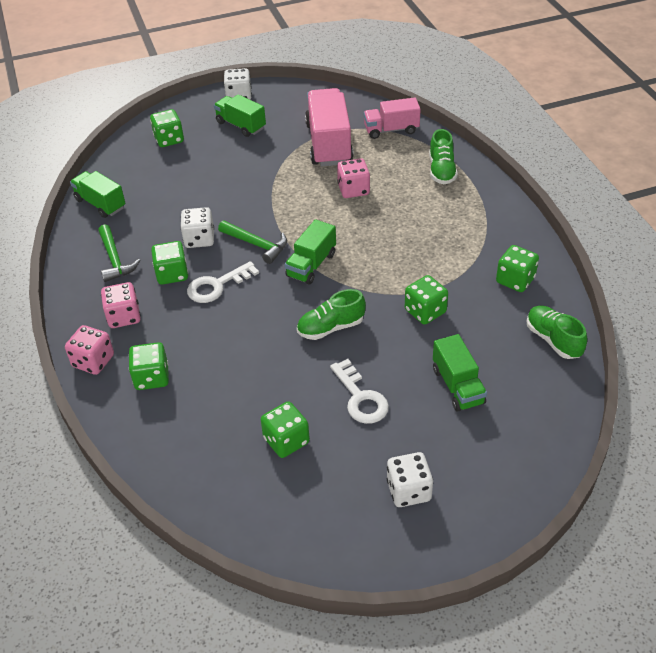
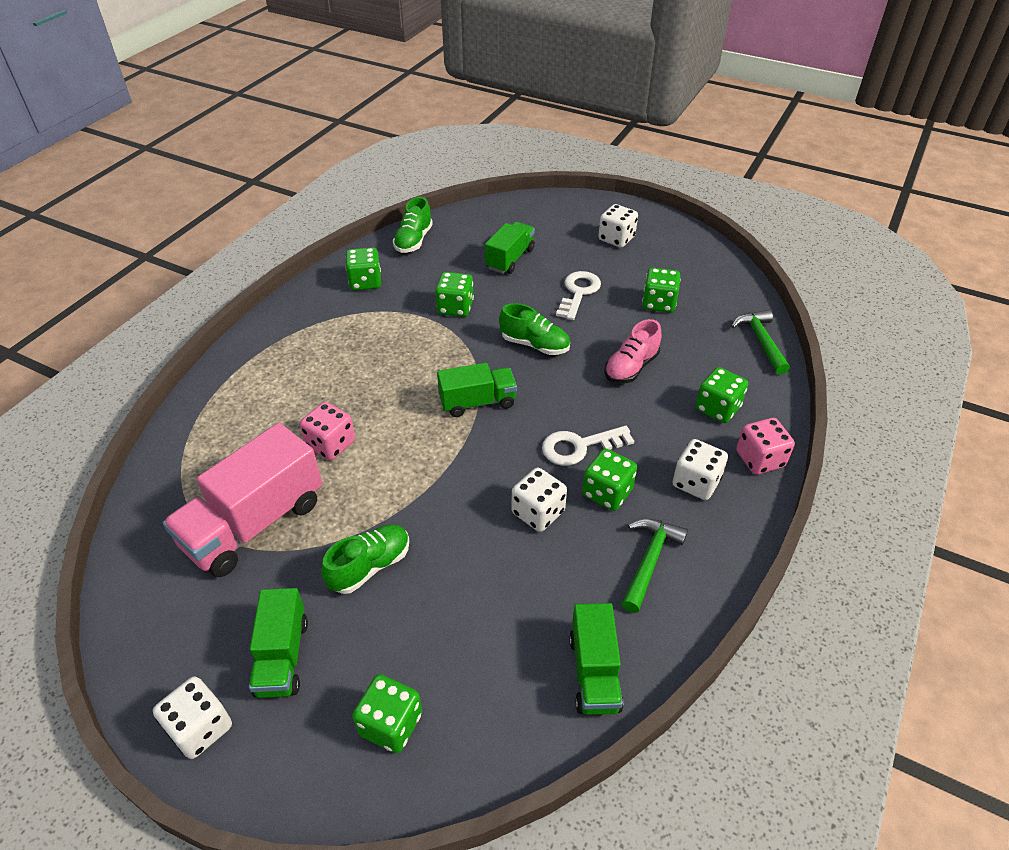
camera: 135 degrees left, 0 degrees up
pink dice [101,282,141,328] -> white dice [673,439,728,500]
white key [187,261,259,303] -> white key turned 150 degrees clockwise [542,426,634,466]
green hammer [218,220,287,264] -> green hammer moved to [731,310,790,375]
pink truck [364,97,421,139] -> none
green shoe [429,129,458,184] -> green shoe moved to [321,525,409,594]
none -> pink shoe [604,319,661,384]

